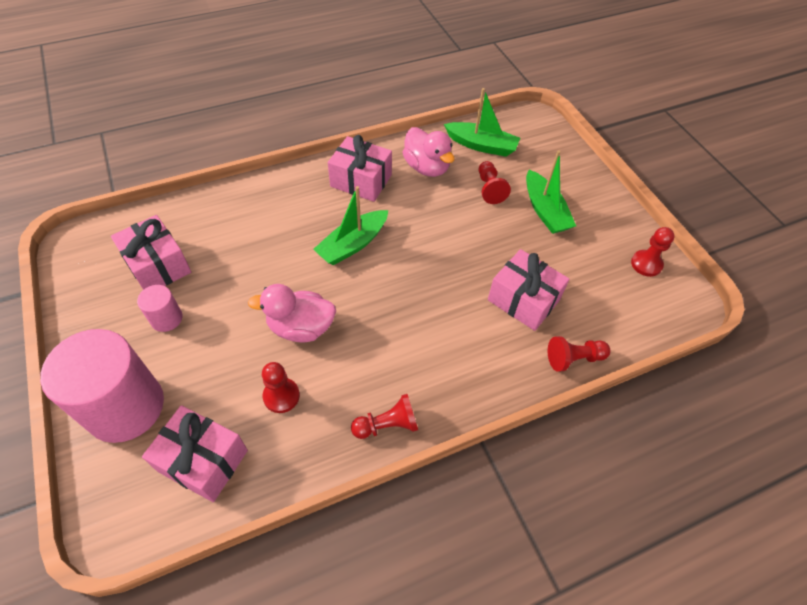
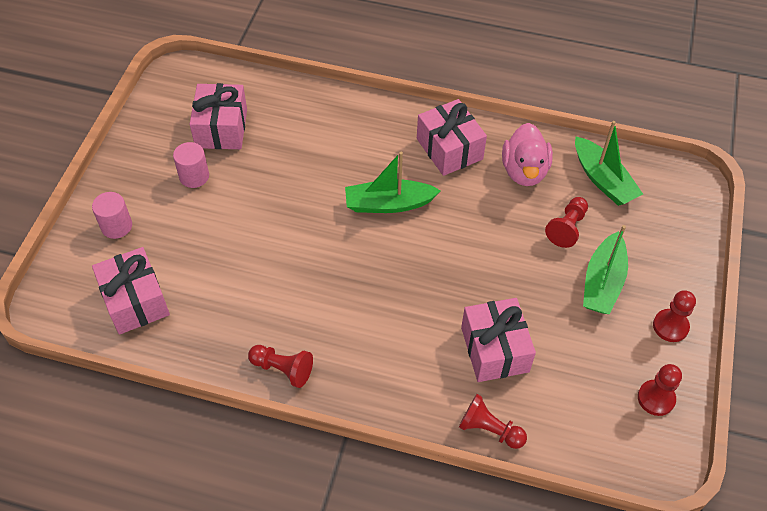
camera: 40 degrees right, 0 degrees up
pink cylinder [40,329,164,443] -> pink cylinder [92,192,132,239], size x0.46
pink duck [248,284,336,342] -> none
red pawn [262,362,300,413] -> red pawn moved to [653,290,696,342]

